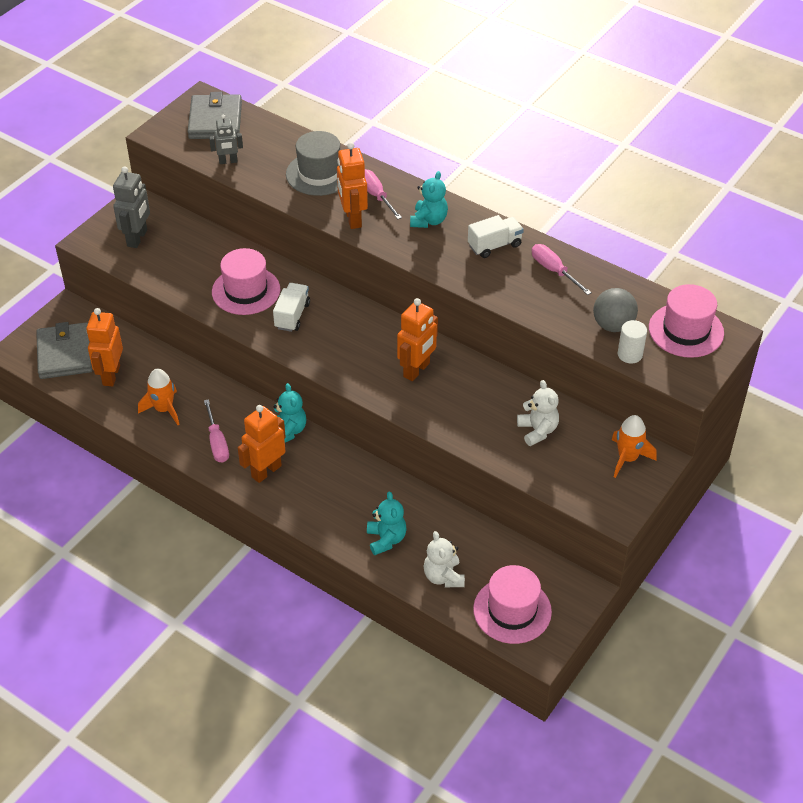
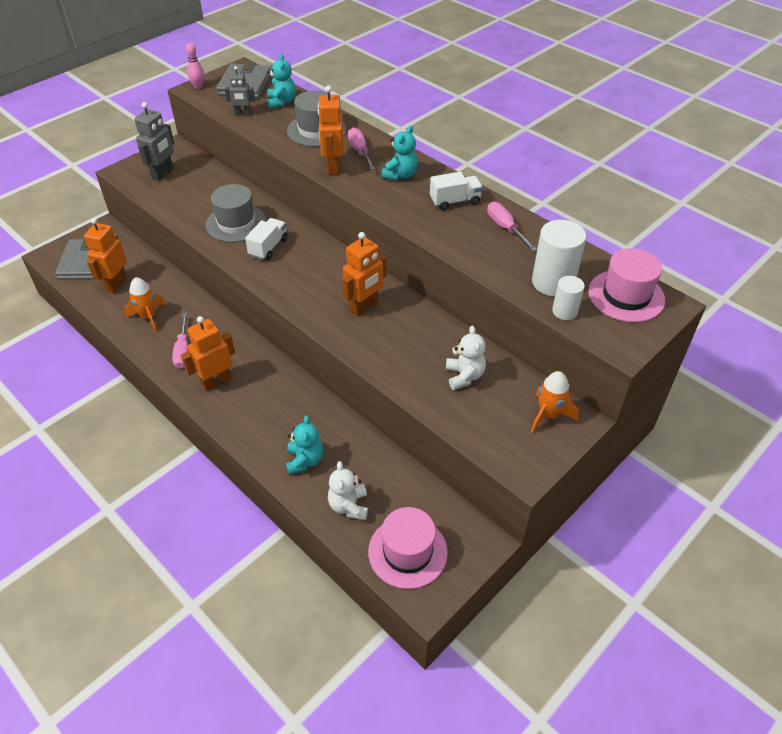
camera: 10 degrees right, 0 degrees up
pink hat [212,248,280,315] -> grey hat [206,184,267,242]
turquoise teddy bear [273,383,306,442] -> turquoise teddy bear moved to [267,54,296,109]
grey ball [593,288,638,332] -> white cylinder [532,220,586,297]
none -> pink bowling pin [186,43,204,89]

